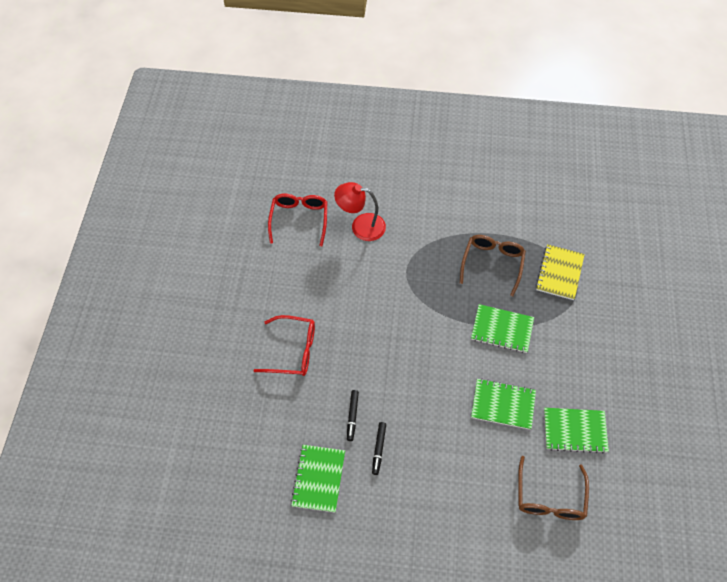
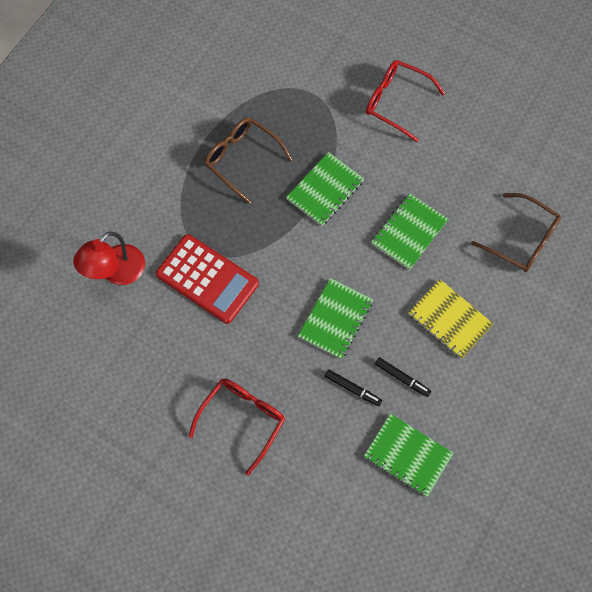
camera: 65 degrees left, 10 degrees up
red glasses [268,194,327,246] -> red glasses moved to [366,60,445,142]
yellow notebook [536,244,585,300] -> yellow notebook moved to [408,279,493,359]
green notebook [544,408,609,453] -> green notebook moved to [298,278,373,359]
none -> red calculator [156,234,259,324]

